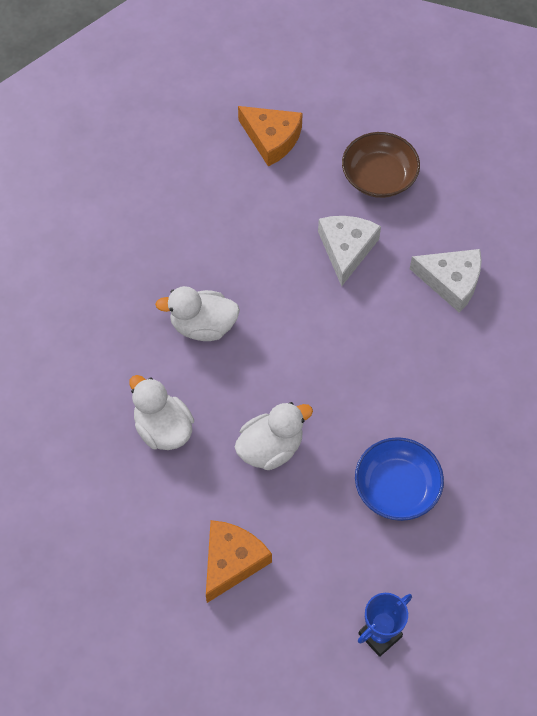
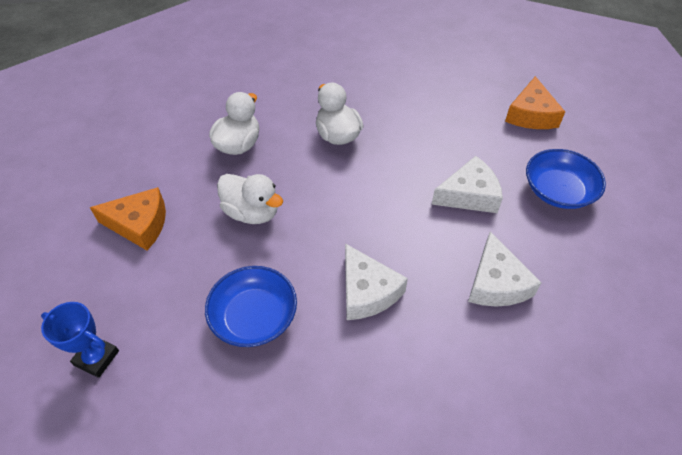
camera: 65 degrees right, 10 degrees down
brown bowl [342,132,420,198] -> blue bowl [526,149,606,209]
none -> white cheese [345,243,408,320]

